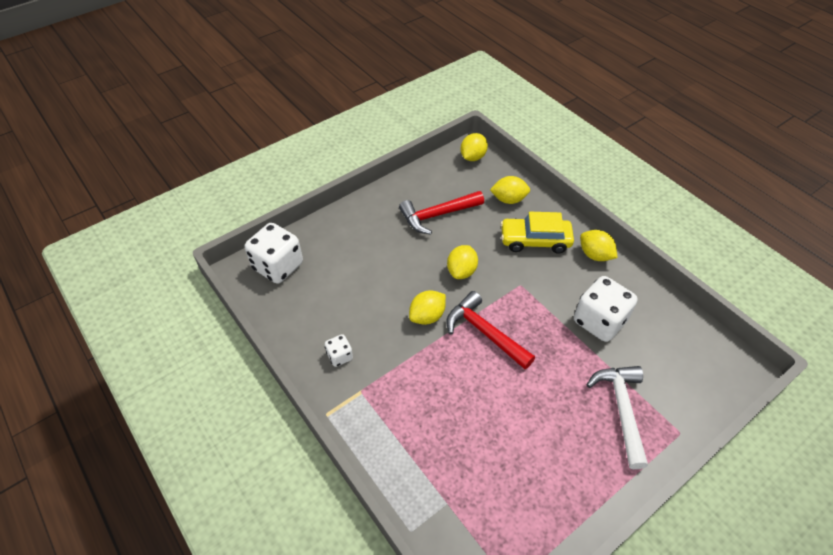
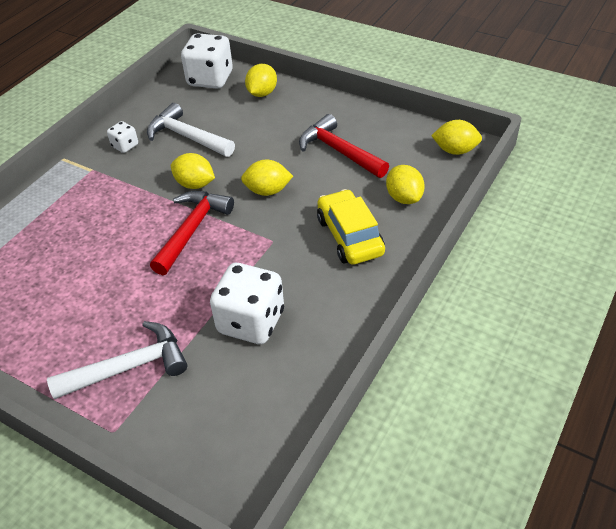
camera: 70 degrees right, 5 degrees down
yellow lemon [580,230,618,261] -> yellow lemon moved to [245,64,277,97]
none -> white hammer [147,103,235,157]

